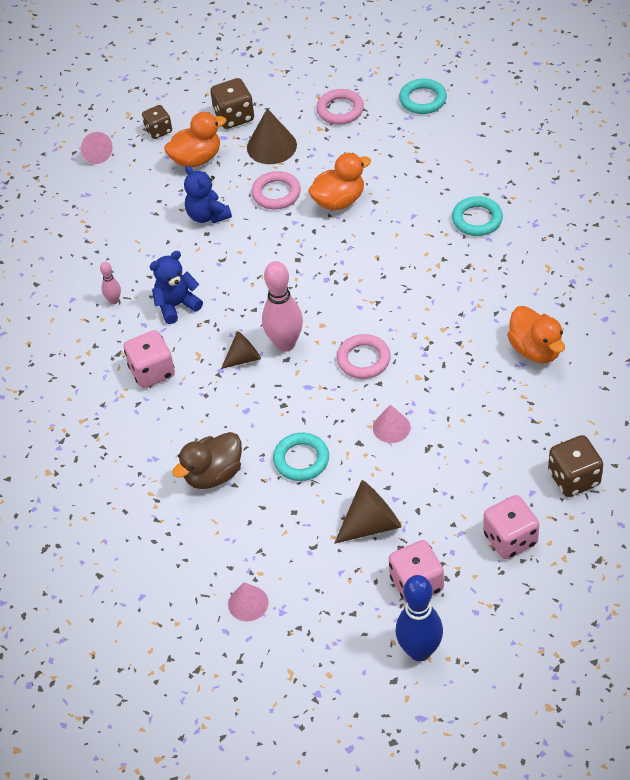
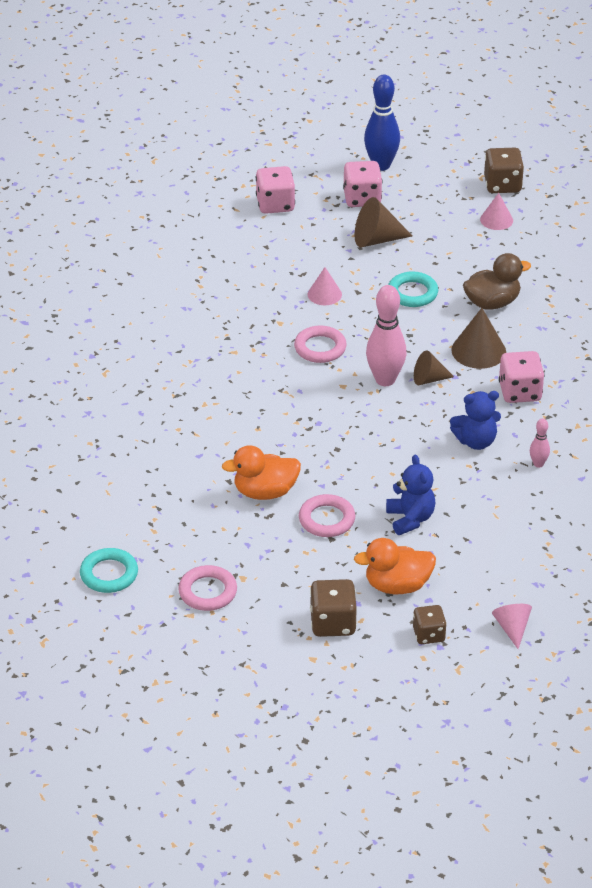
camera: 165 degrees left, 10 degrees down
brown cone [247,108,297,164] -> brown cone moved to [451,308,506,369]
turquoise ring [452,196,503,236] -> none
orange duck [507,306,565,363] -> none
brown dice [548,435,603,497] -> brown dice moved to [484,148,524,193]

